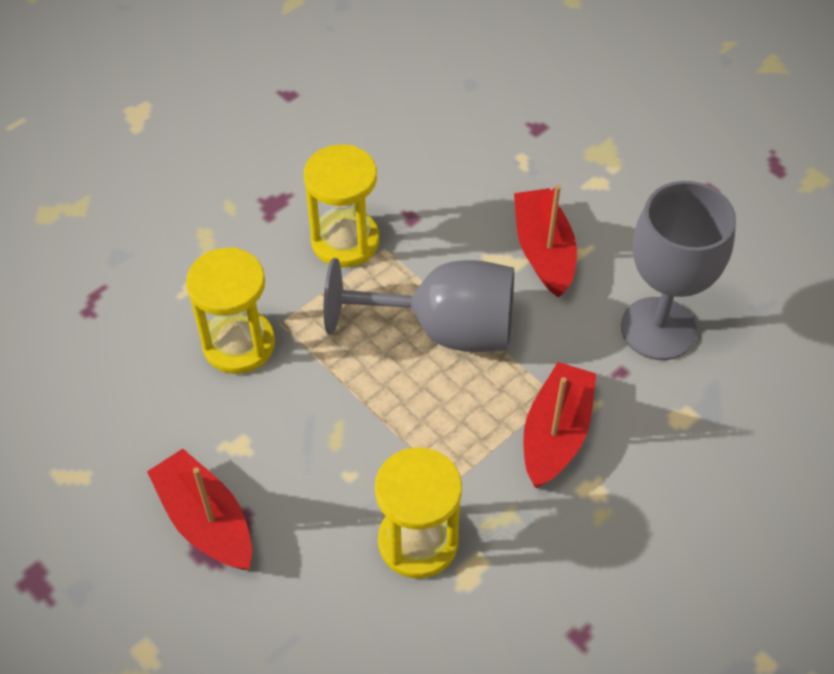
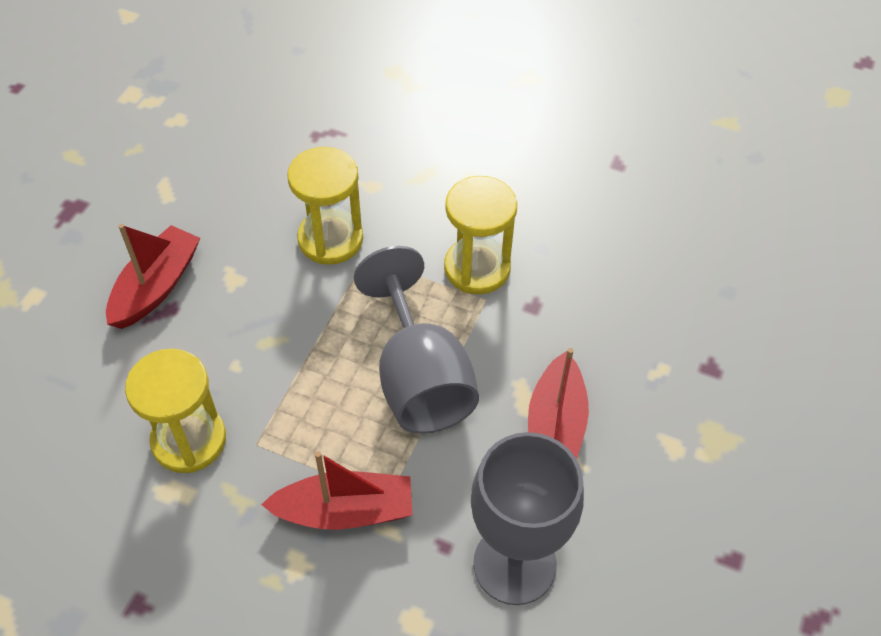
camera: 65 degrees right, 0 degrees up
red boat [514,185,577,297] -> red boat turned 135 degrees clockwise [528,348,589,459]

